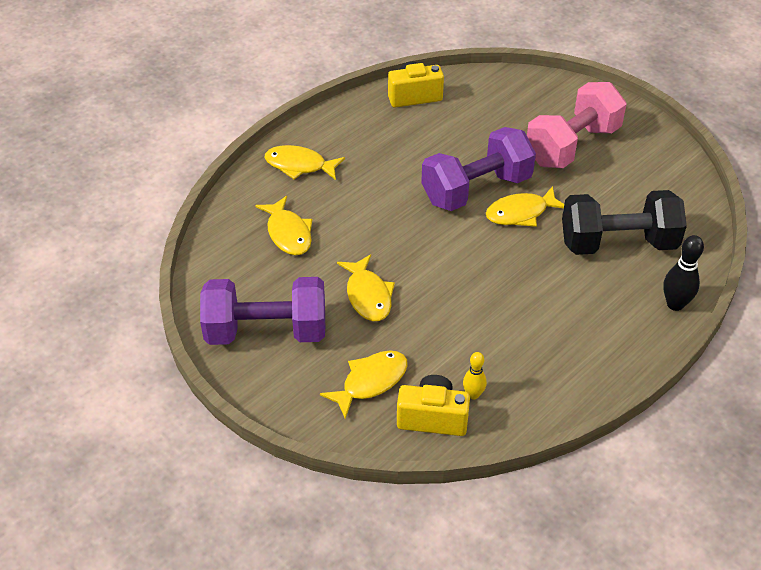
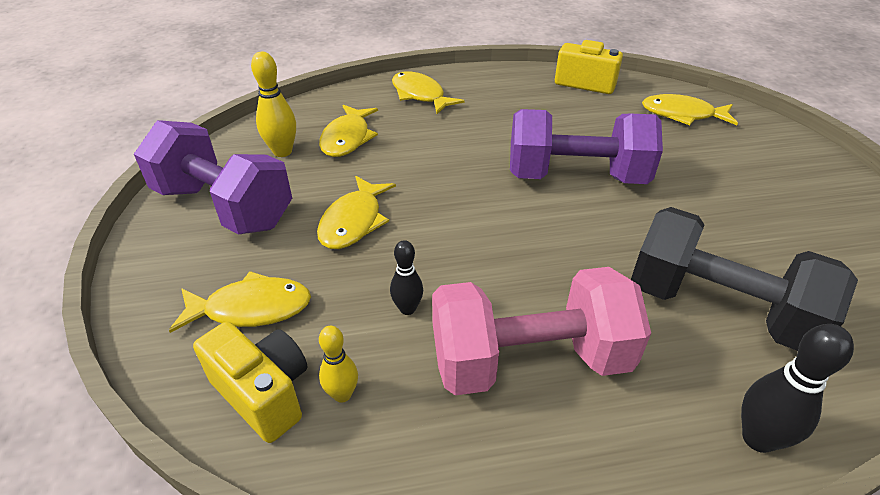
camera: 35 degrees right, 5 degrees down
yellow fish [486,186,564,227] -> yellow fish moved to [642,94,738,125]
pink dumbbell [527,82,627,168] -> pink dumbbell moved to [432,267,651,395]
none -> yellow bowling pin [251,52,296,157]
none -> black bowling pin [390,240,423,315]

